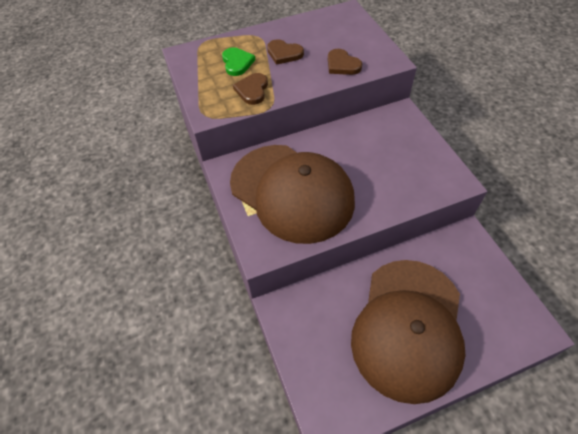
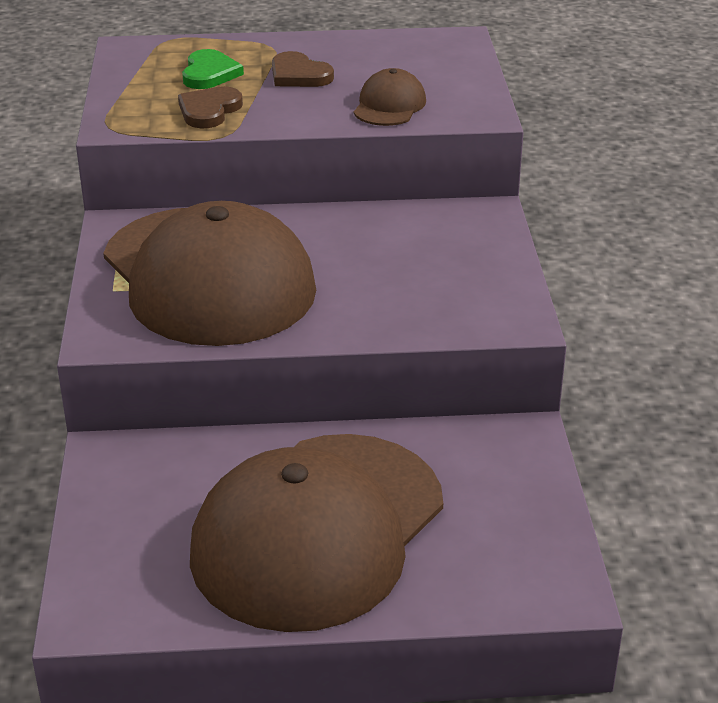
camera: 15 degrees right, 20 degrees down
brown heart [328,49,362,75] -> brown cap [354,68,426,126]

